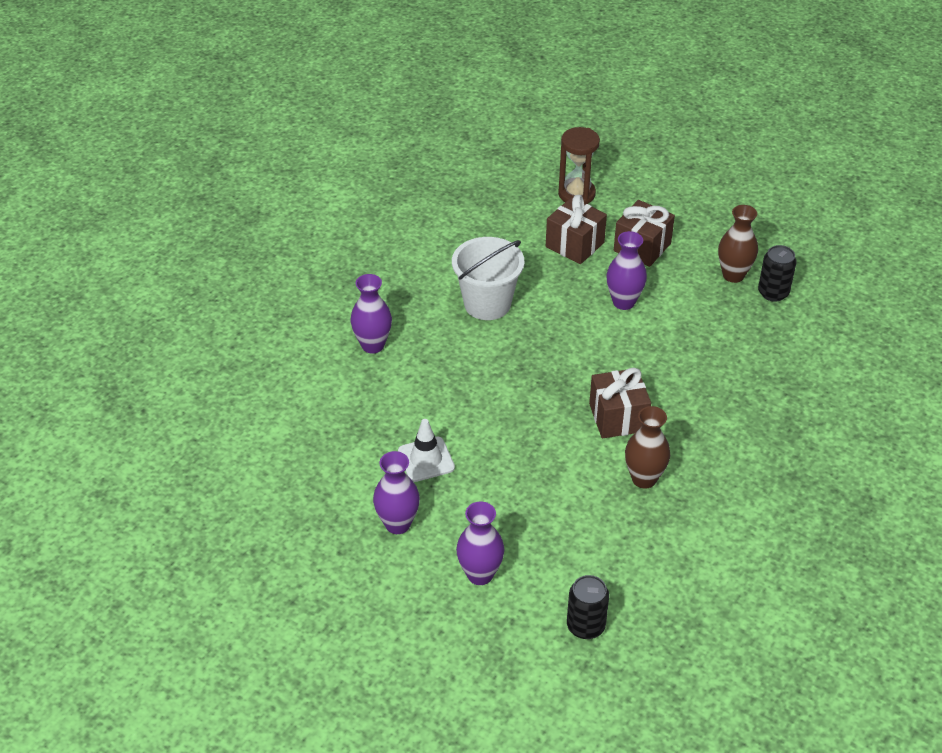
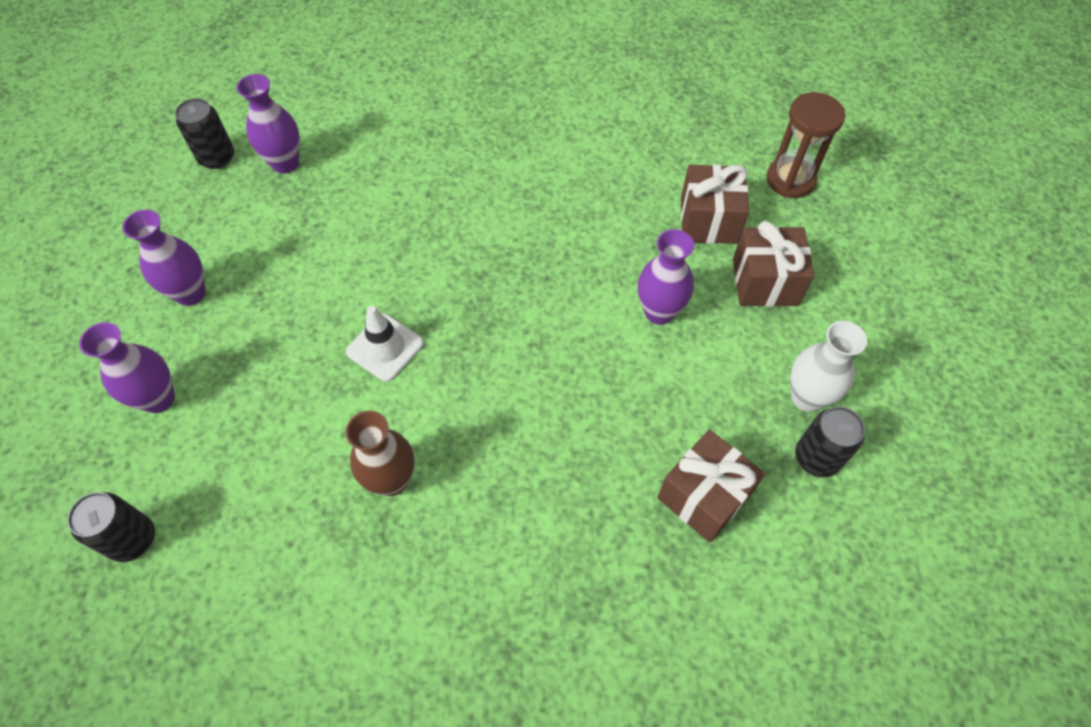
camera: 55 degrees right, 15 degrees up
purple vase [351,274,392,354] -> purple vase moved to [237,74,300,174]
white traffic cone [398,419,455,482] -> white traffic cone moved to [346,305,424,382]
white bucket [452,237,524,320] -> none
brown gift [589,368,651,439] -> brown gift moved to [657,429,765,542]
brown vase [718,205,758,283] -> white vase [790,321,867,412]
none -> black can [175,98,234,169]

